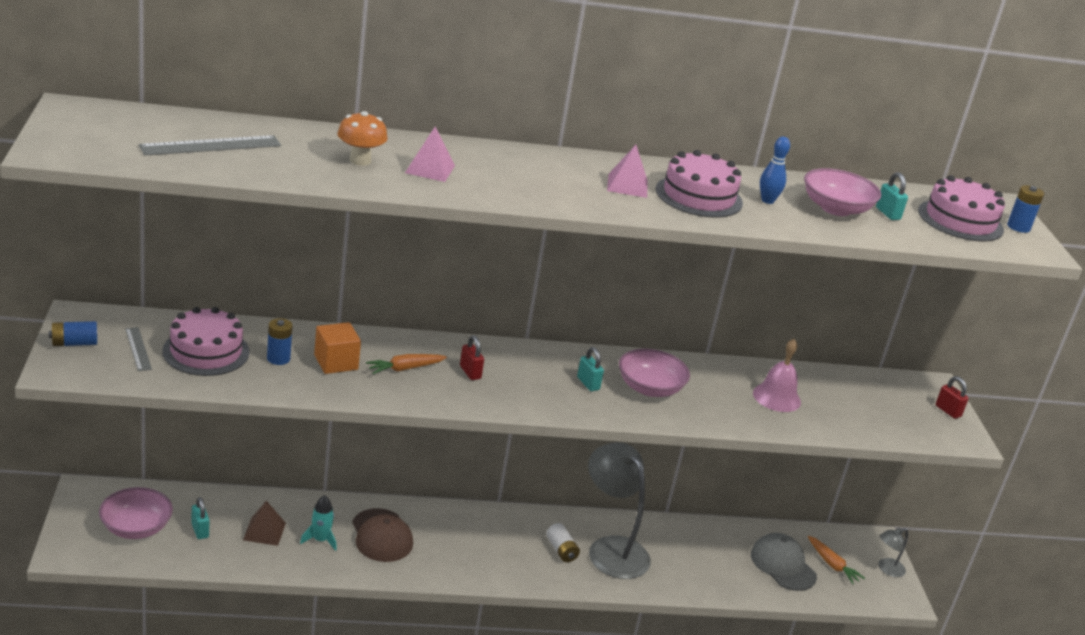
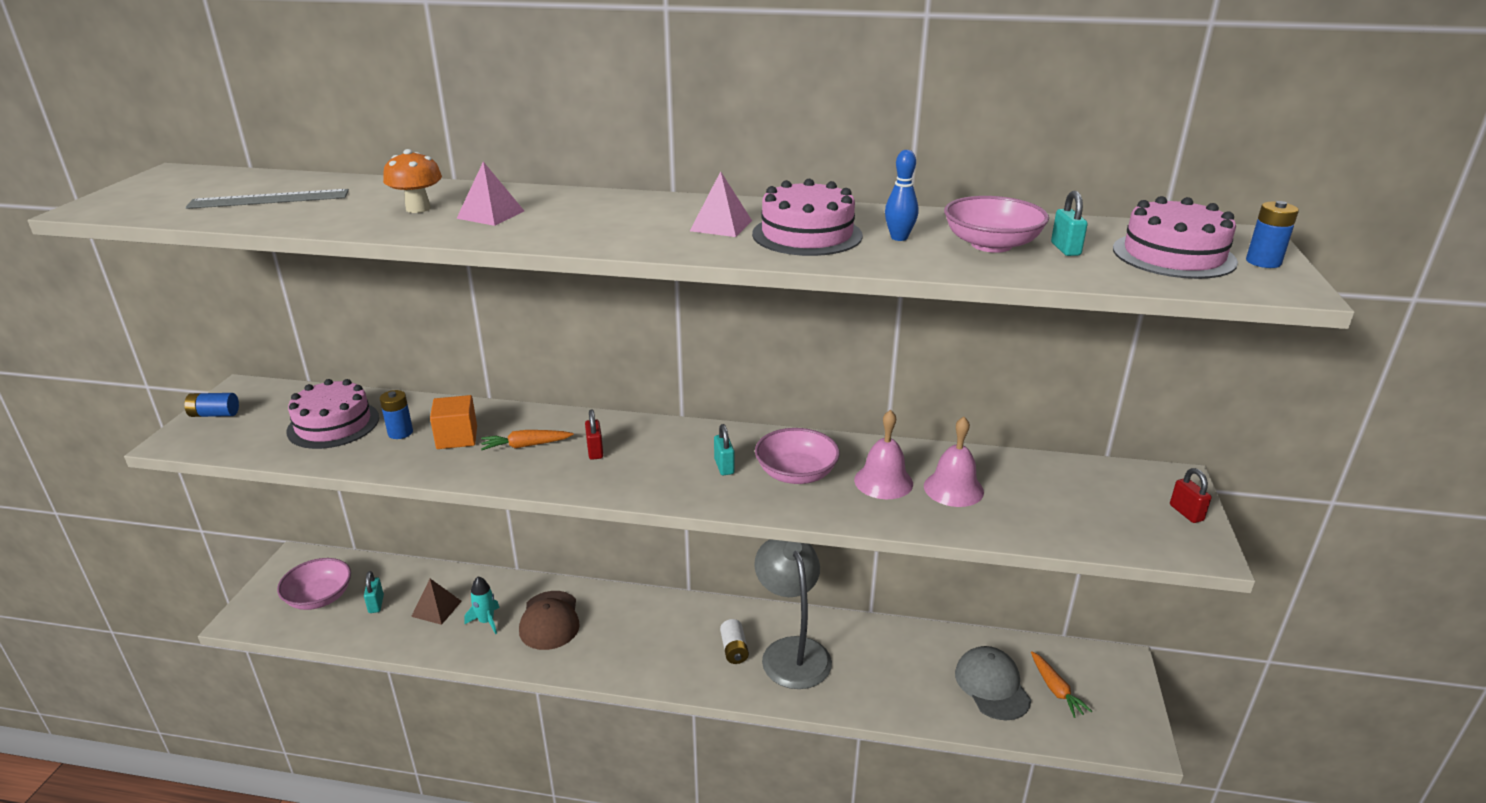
camera: 20 degrees right, 0 degrees up
grey ruler [125,327,152,371] -> none
grey lamp [879,528,908,577] -> none
none -> pink bell [854,410,913,499]

